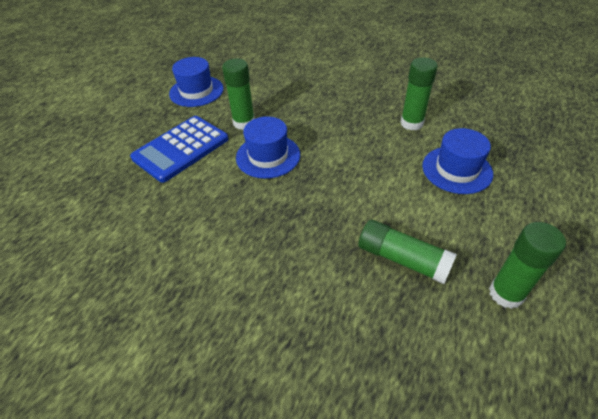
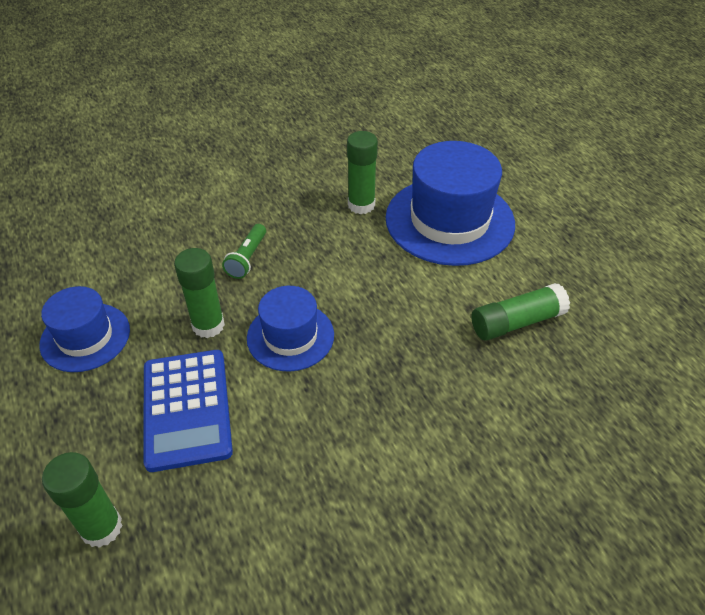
camera: 55 degrees left, 0 degrees up
blue hat [422,128,493,194] -> blue hat [385,141,515,266], size x1.72
green glue stick [489,222,566,309] -> green glue stick moved to [42,452,123,548]
none -> green flashlight [222,224,266,279]

